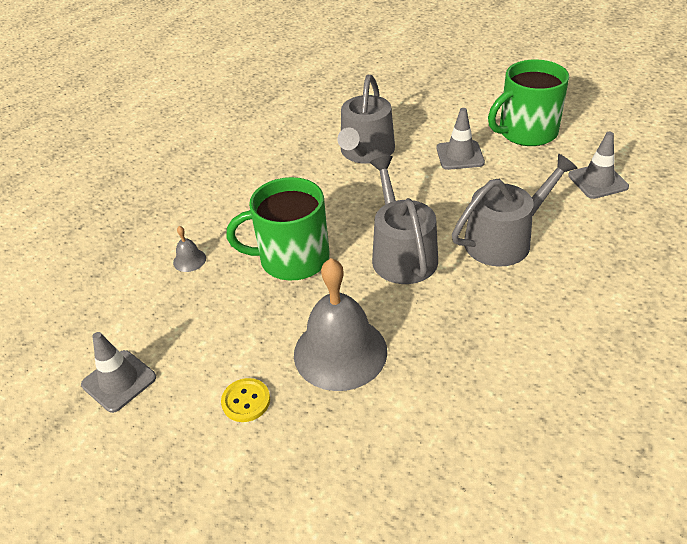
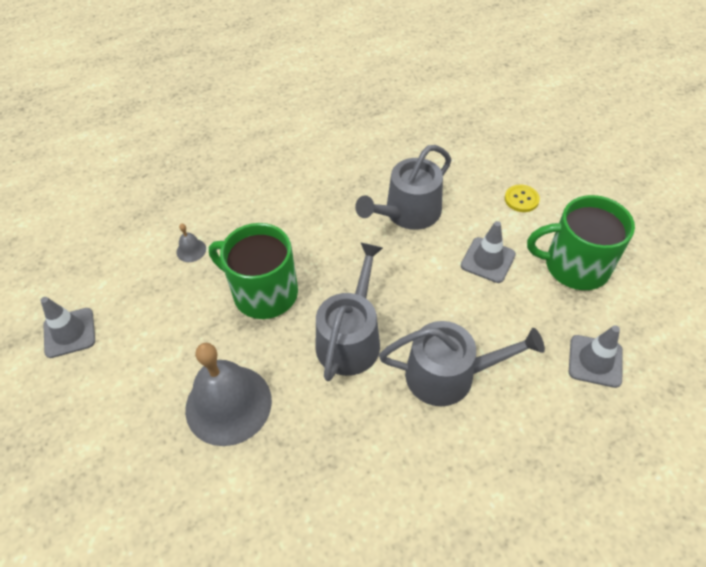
camera: 30 degrees right, 10 degrees up
yellow button [221,378,270,422] -> yellow button moved to [505,185,540,212]

